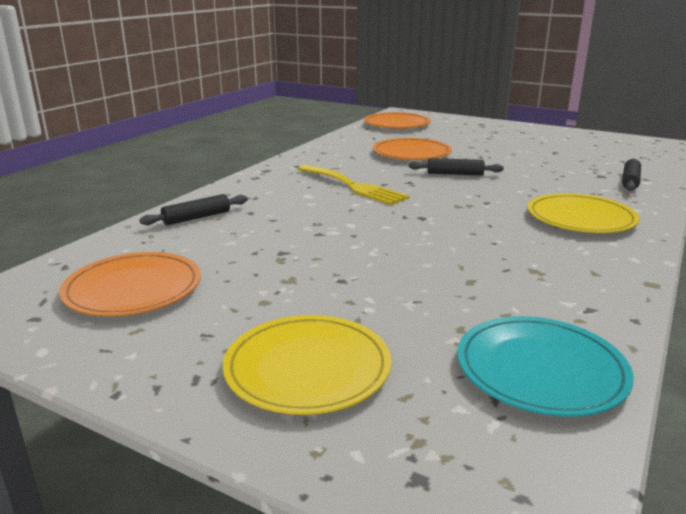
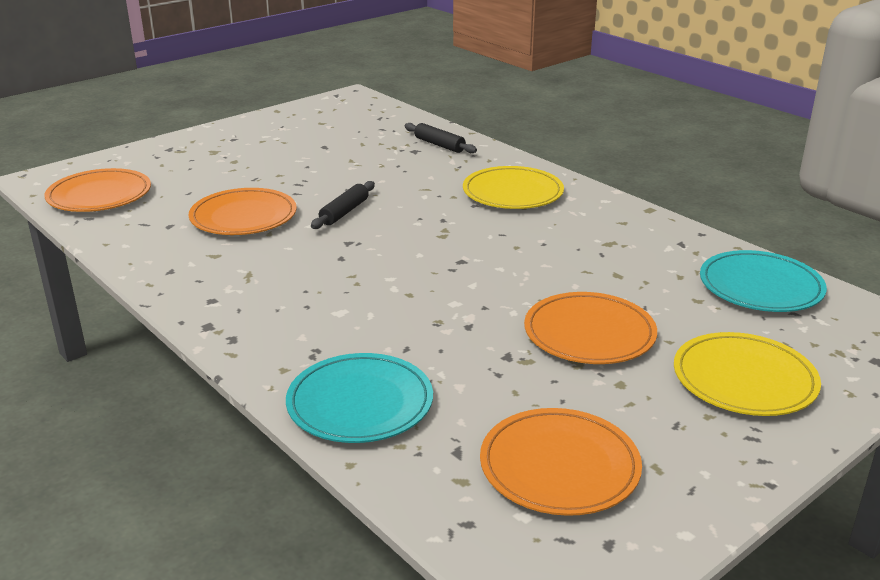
camera: 70 degrees left, 5 degrees up
black rolling pin [140,194,248,225] -> turquoise plate [286,353,433,443]
yellow fork [298,165,409,205] -> none
none -> orange plate [524,292,657,364]

